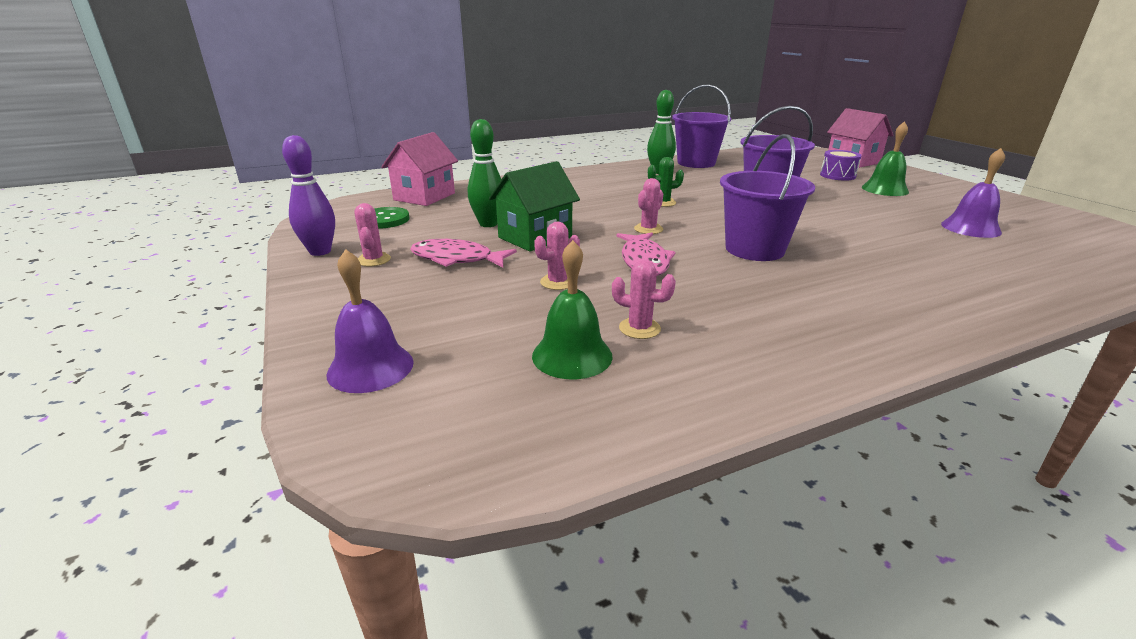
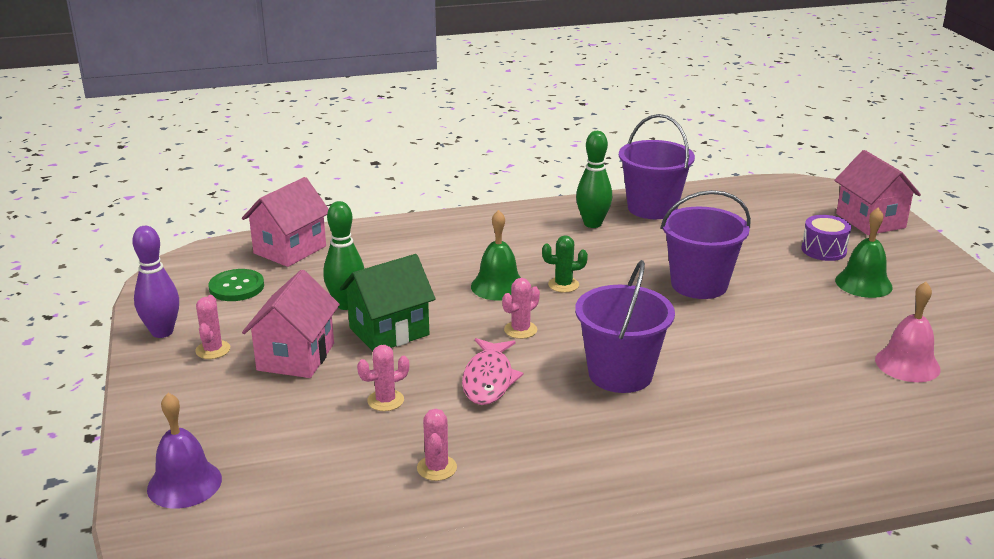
camera: 10 degrees right, 0 degrees up
pink fish [410,239,517,267] -> pink house [242,270,340,378]
green bell [532,240,613,379] -> green bell moved to [471,210,521,301]
pink cactus [612,260,676,339] -> pink cactus turned 60 degrees clockwise [417,409,457,481]
purple bell [941,148,1005,238] -> pink bell [875,282,940,382]

